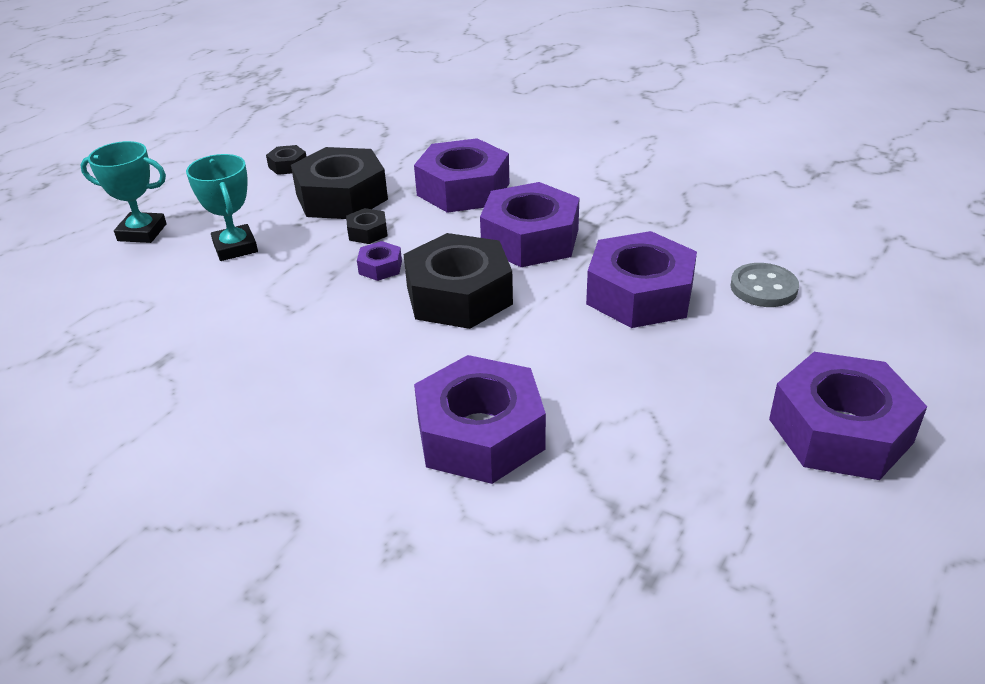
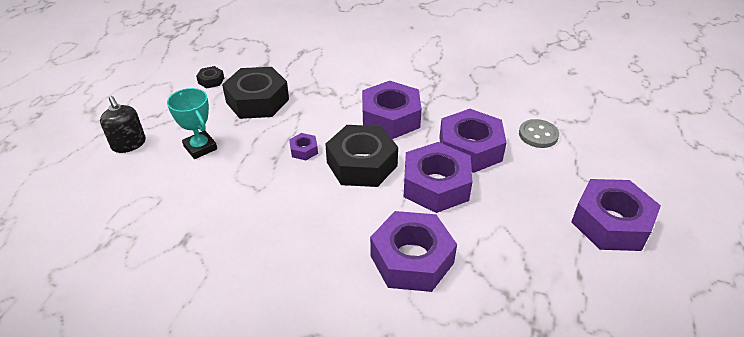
camera: 15 degrees left, 5 degrees up
turquoise trophy [80,141,167,243] -> black soap dispenser [100,96,146,153]
black nut [346,208,388,244] -> none
purple nut [414,138,509,213] -> purple nut moved to [404,142,472,213]

